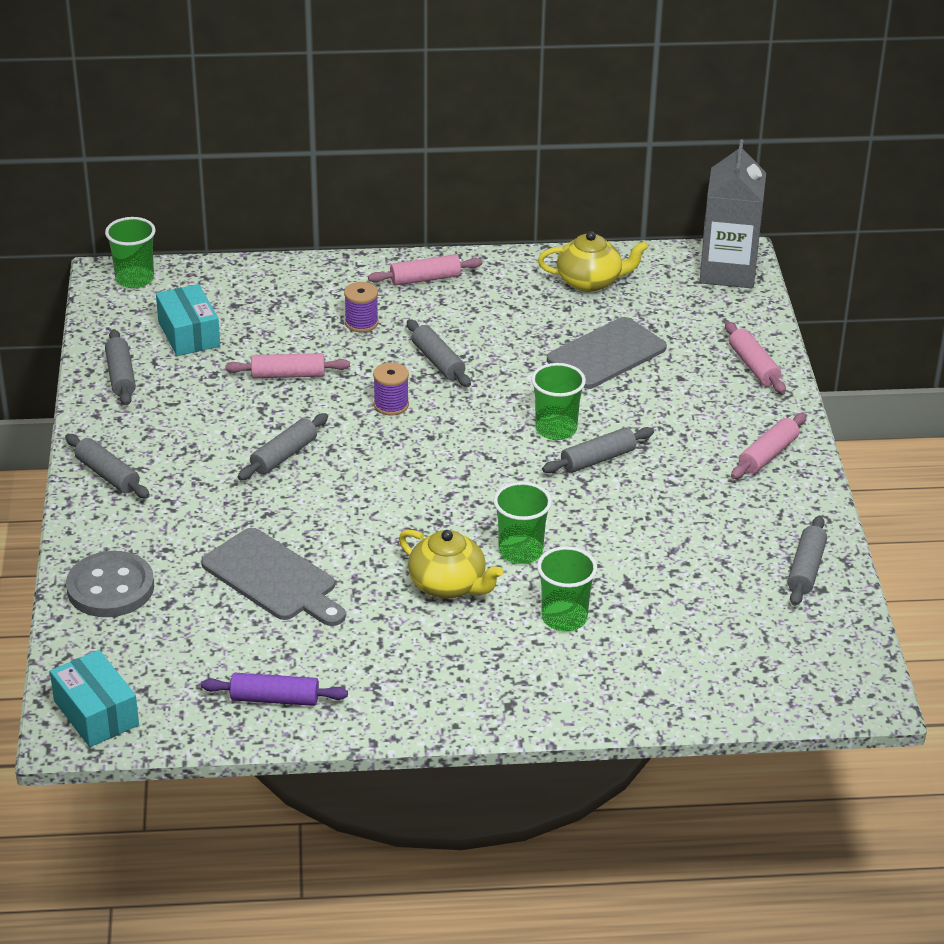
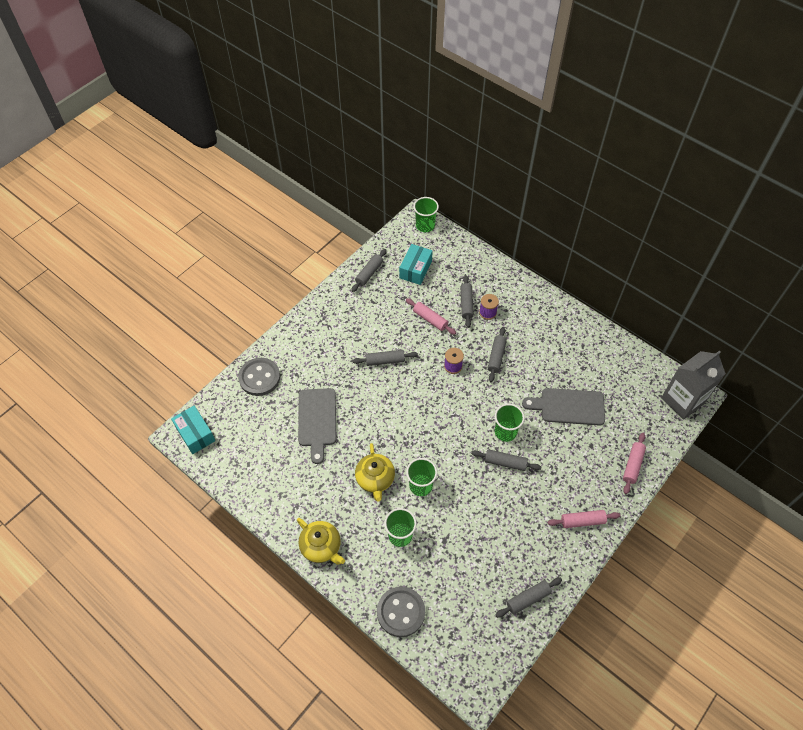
camera: 45 degrees right, 20 degrees up
turquoise box [50,650,139,747] -> turquoise box turned 45 degrees counterclockwise [171,406,215,454]
grey rolling pin [65,434,150,498] -> grey rolling pin moved to [460,275,474,328]
purple rolling pin [201,673,348,706] -> none
pink rolling pin [368,254,483,286] -> none
yellow teapot [538,231,648,292] -> yellow teapot moved to [297,518,345,565]
none -> grey button [377,587,425,637]

